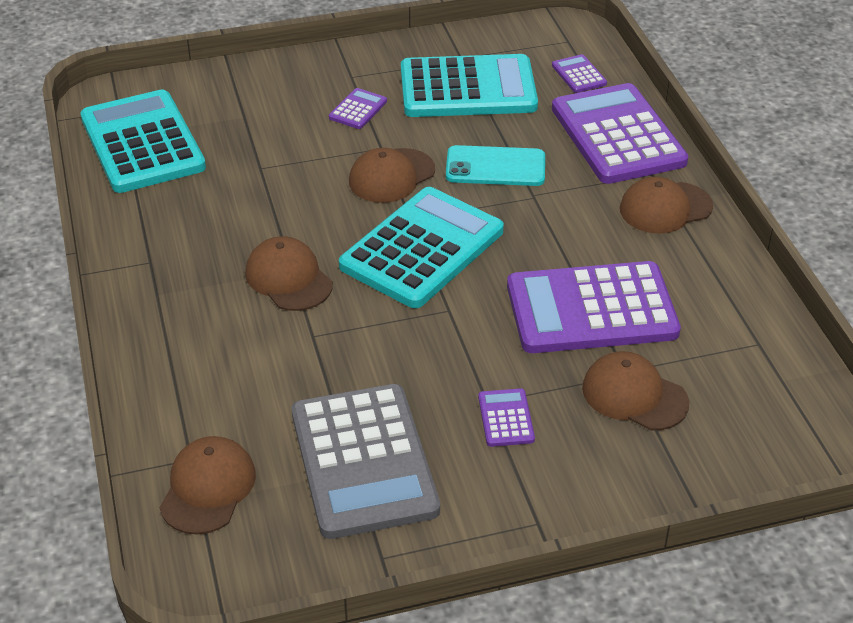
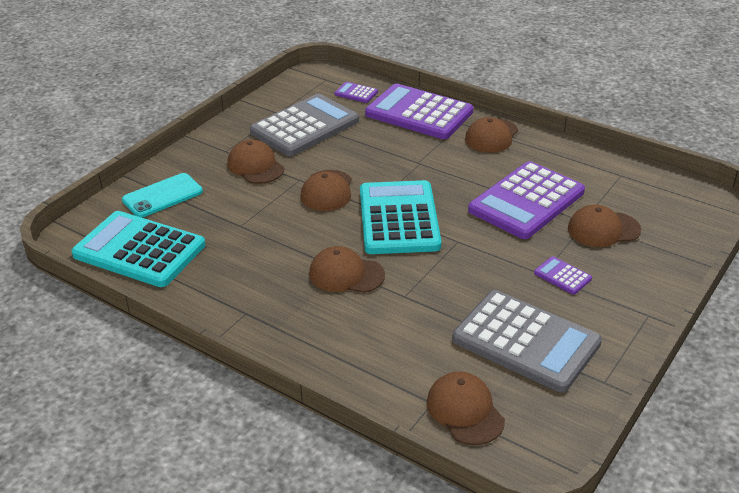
camera: 40 degrees left, 5 degrees down
purple calculator [329,88,387,129] -> brown cap [227,140,284,184]
turquoise calculator [401,54,538,117] -> grey calculator [250,94,359,156]
turquoise phone [446,145,545,186] -> turquoise phone moved to [122,173,203,218]

